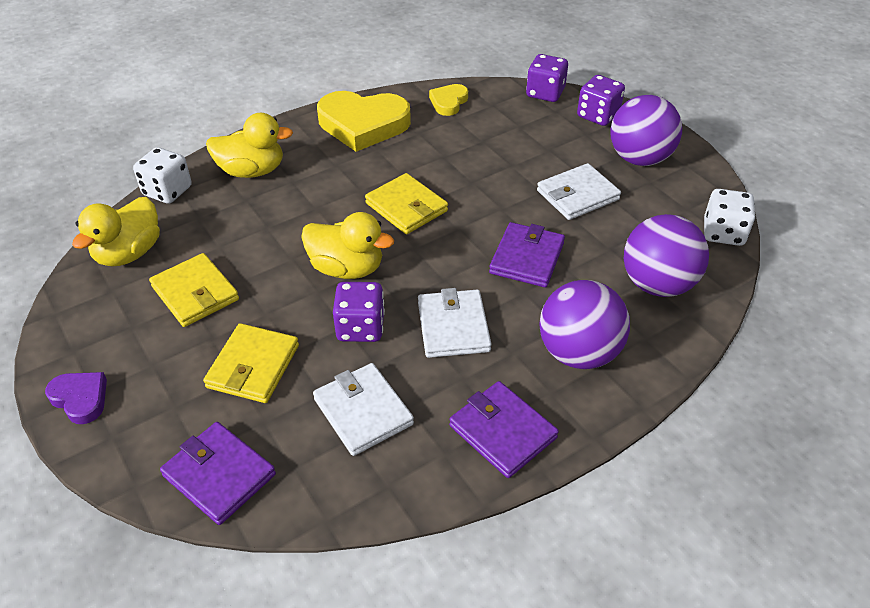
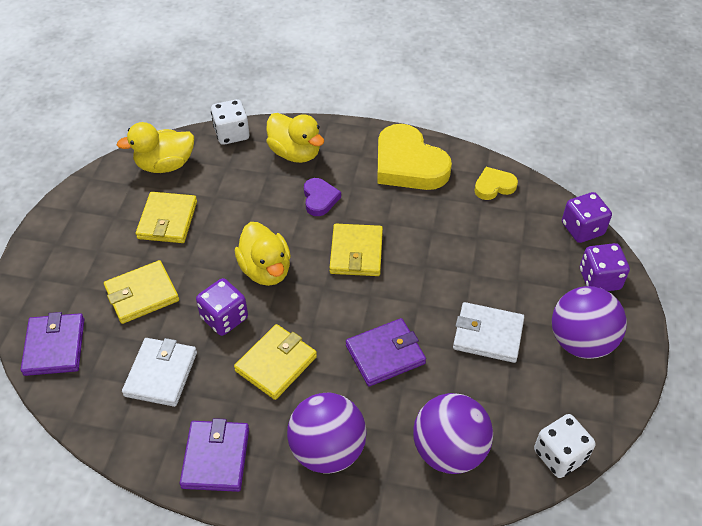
camera: 45 degrees right, 5 degrees up
purple heart [45,372,107,424] -> purple heart moved to [304,178,341,216]
white wallet [418,288,491,358] -> yellow wallet [234,324,317,400]

